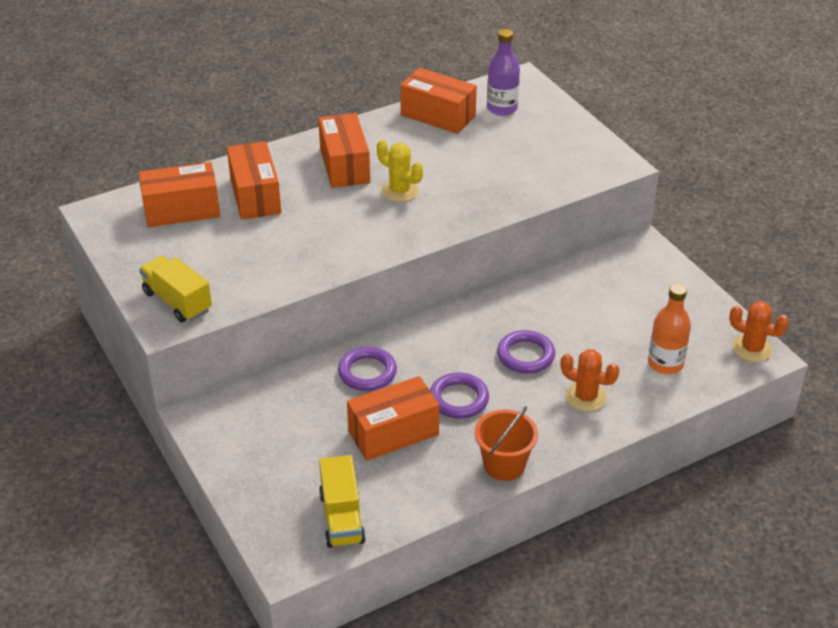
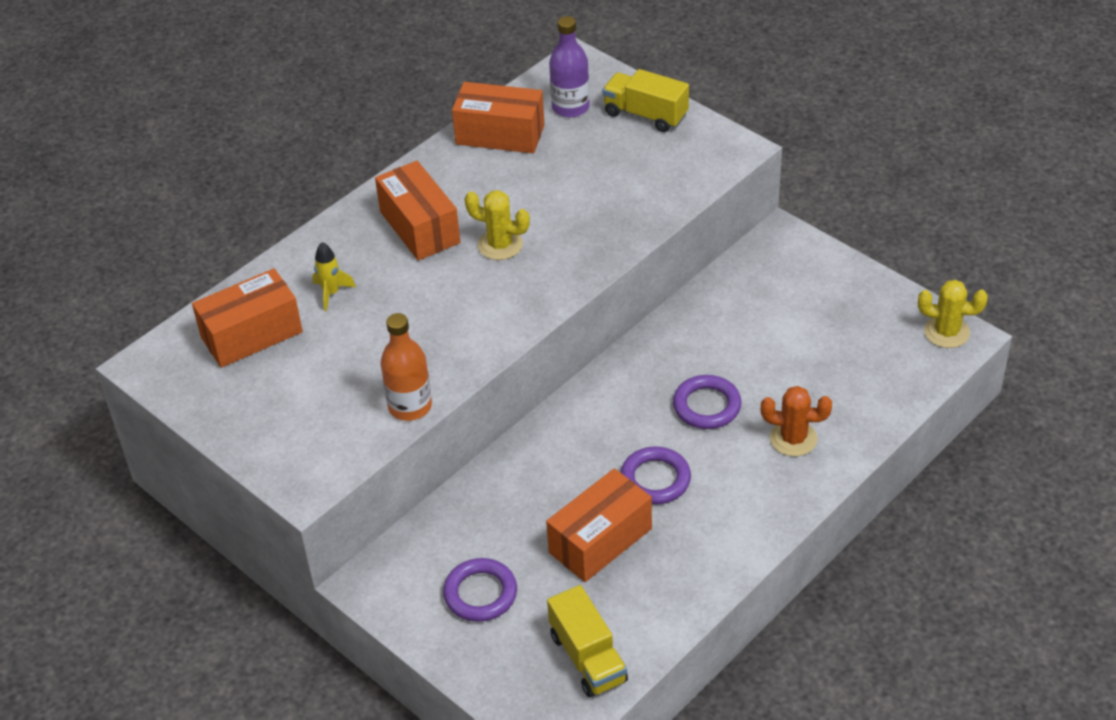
camera: 15 degrees left, 5 degrees up
yellow truck [139,256,212,322] -> yellow truck moved to [603,69,689,132]
orange box [227,141,281,220] -> yellow rocket [313,242,356,311]
purple ring [338,347,397,391] -> purple ring moved to [443,558,517,622]
orange bucket [475,406,538,481] -> none
orange bottle [648,283,691,374] -> orange bottle moved to [381,313,432,421]
orange cactus [729,301,789,362] -> yellow cactus [918,280,988,348]

